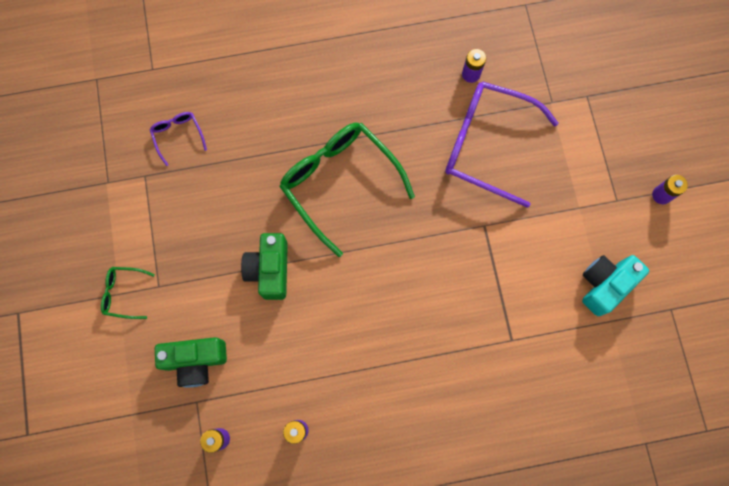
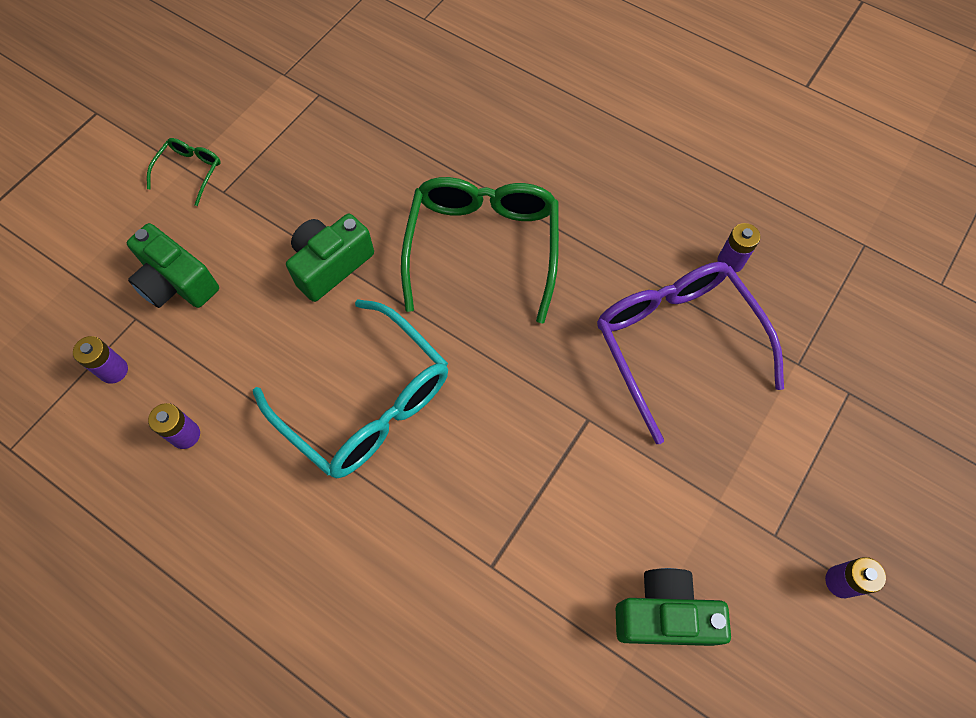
camera: 45 degrees right, 10 degrees down
green glasses [101,267,155,319] -> green glasses turned 60 degrees clockwise [147,138,221,206]
purple glasses [150,112,207,166] -> none
turquoise camera [582,255,649,316] -> green camera [616,568,731,646]
none -> turquoise glasses [253,299,448,478]

